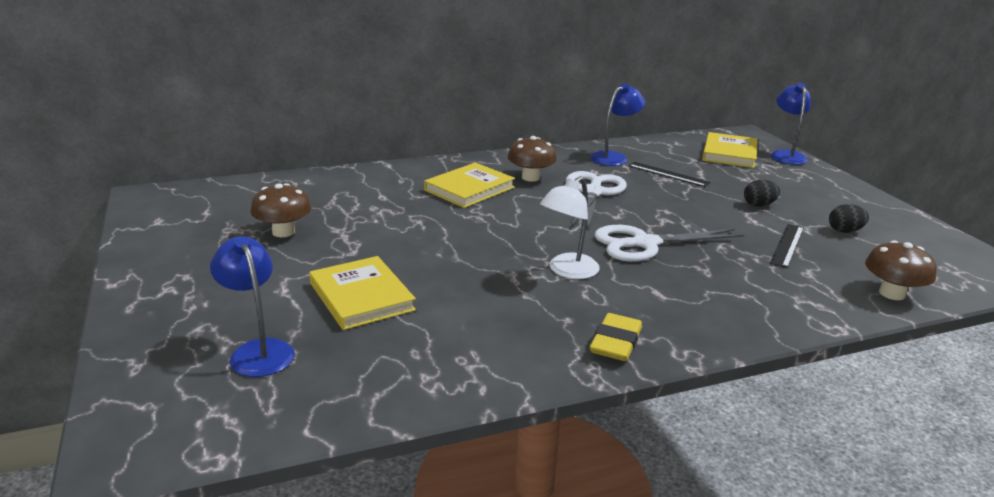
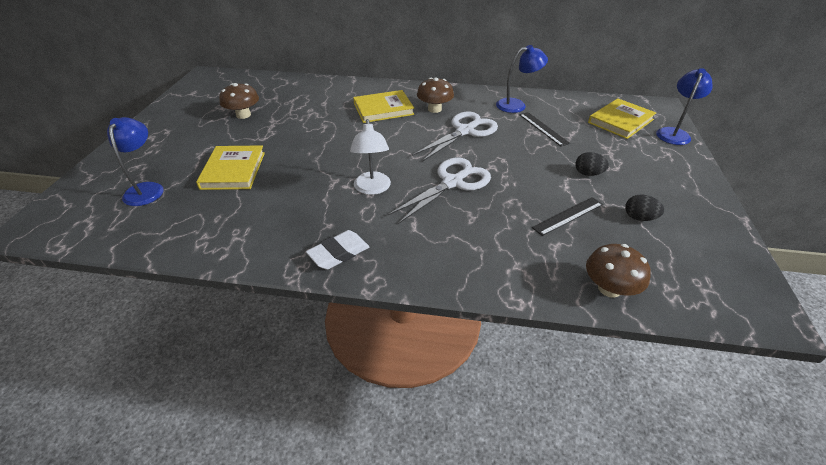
camera: 30 degrees right, 15 degrees up
white lamp [540,176,600,279] -> white lamp turned 75 degrees counterclockwise [350,119,391,195]
yellow eraser [590,313,642,361] -> white eraser [306,230,370,270]
white scissors [595,225,744,262] -> white scissors turned 120 degrees clockwise [388,158,491,224]

